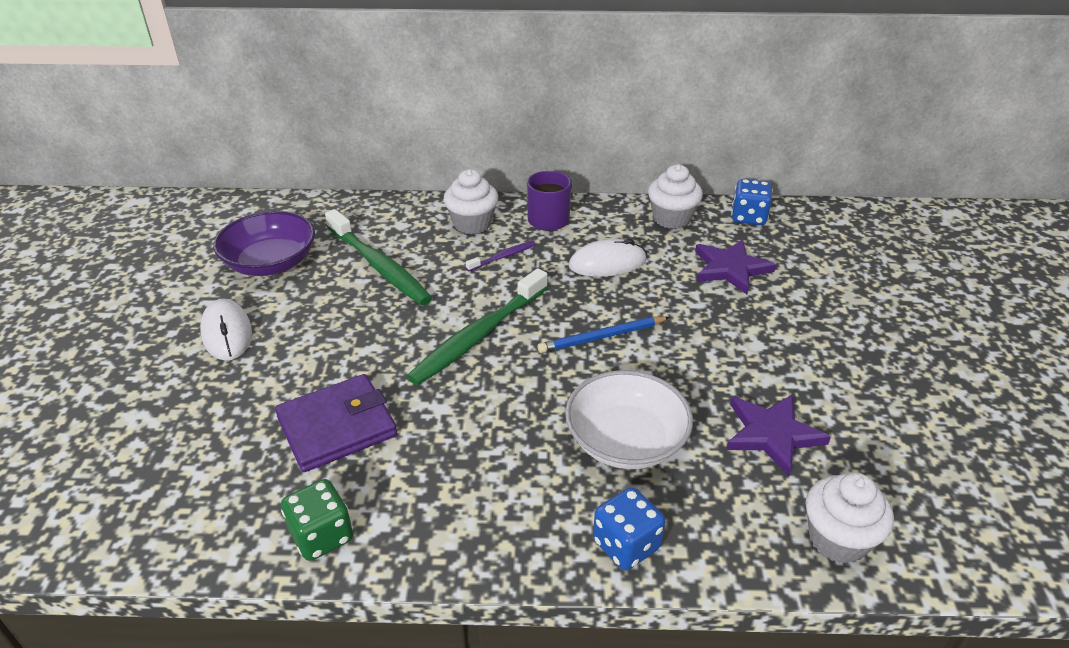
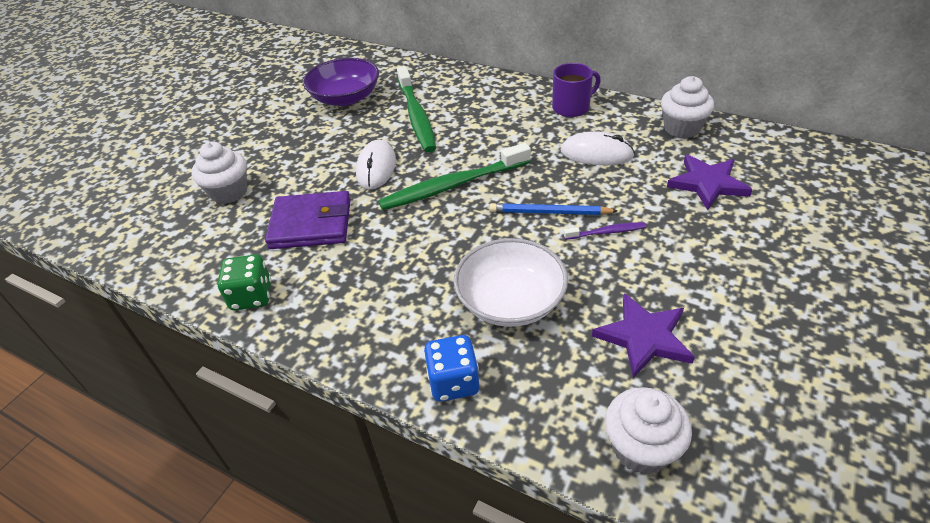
camera: 30 degrees right, 5 degrees up
white mouse [200,299,252,361] -> white mouse moved to [356,140,396,190]
white cupcake [444,169,498,234] -> white cupcake moved to [191,142,247,204]
purple toothbrush [466,241,536,271] -> purple toothbrush moved to [564,222,646,240]
blue dice [731,179,773,225] -> none

